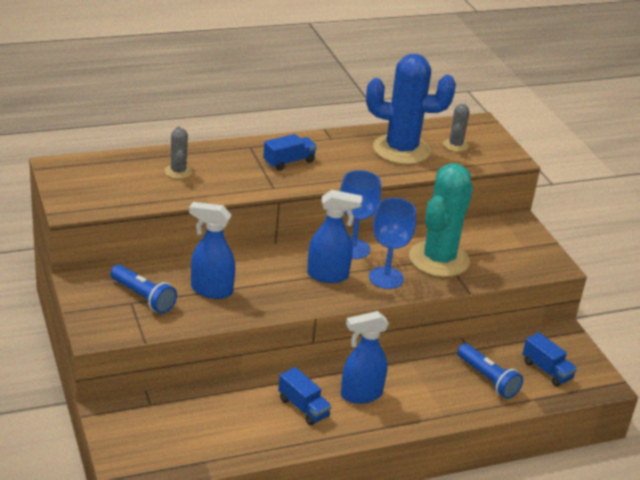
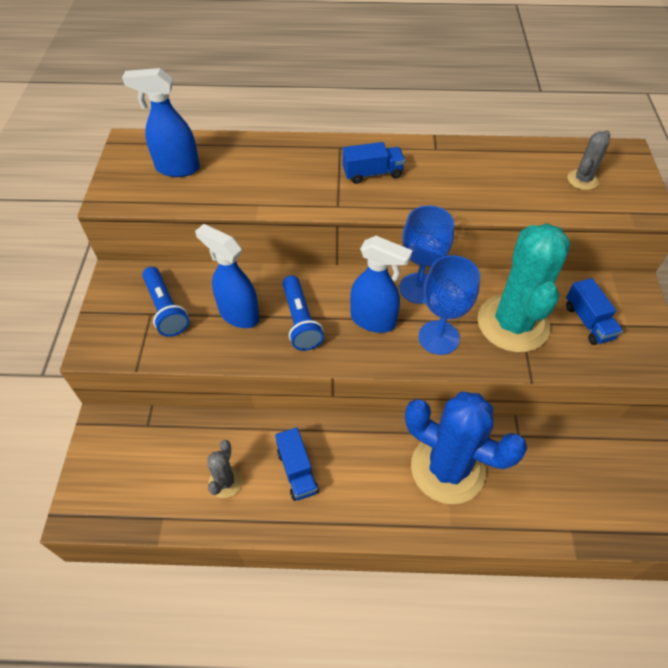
camera: 25 degrees right, 20 degrees up
grey cactus [165,127,192,179] -> grey cactus moved to [207,440,242,498]
blue spray bottle [341,311,389,404] -> blue spray bottle moved to [122,68,200,177]
blue cactus [366,54,456,165] -> blue cactus moved to [405,391,527,504]
turquoise cactus [409,163,473,277] -> turquoise cactus turned 45 degrees counterclockwise [477,223,571,352]
blue flashlight [457,343,523,399] -> blue flashlight moved to [282,275,324,351]
blue truck [522,332,577,386] -> blue truck moved to [566,278,623,345]

